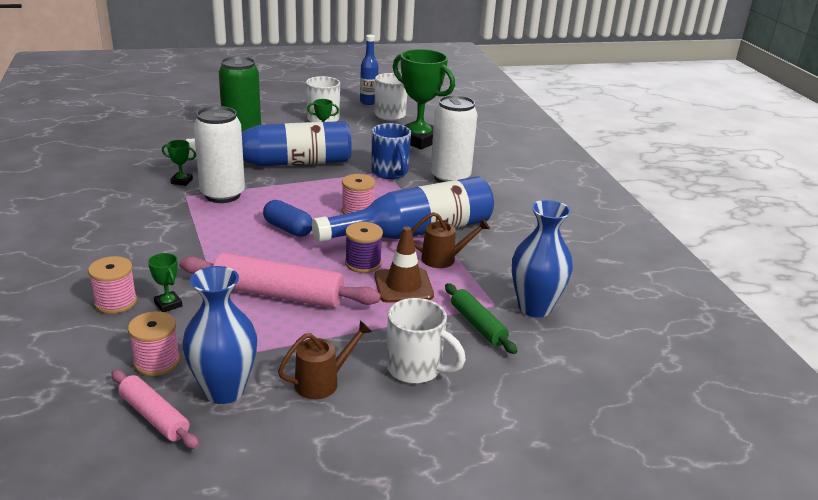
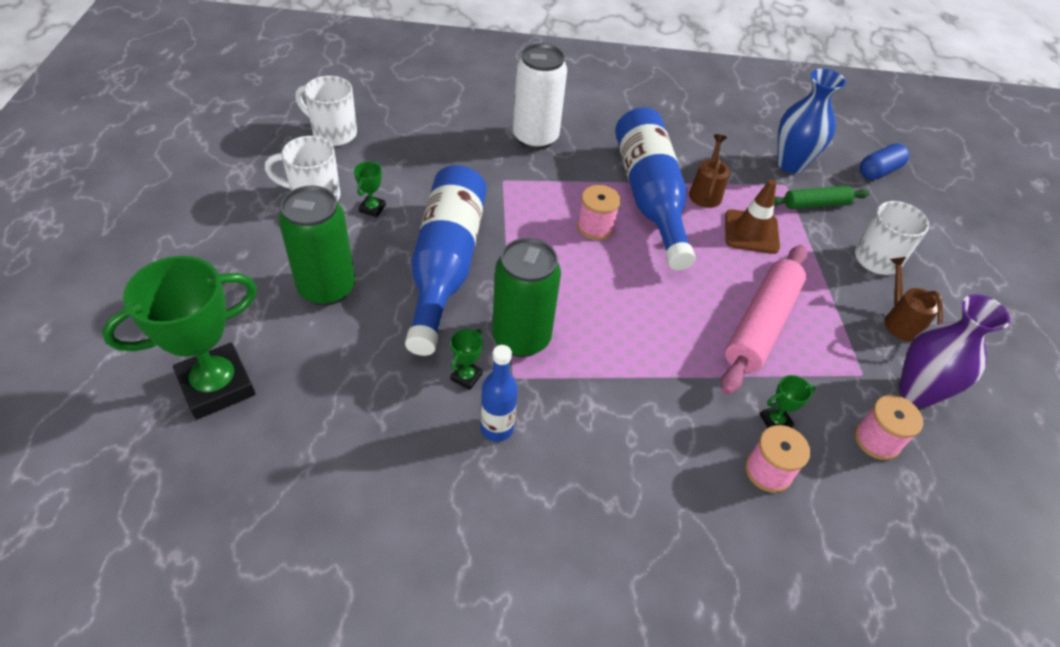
camera: 75 degrees left, 20 degrees up
pink rolling pin [111,370,199,449] -> none
blue vase [182,266,257,404] -> purple vase [899,294,1010,407]
white can [194,106,245,203] -> green can [492,238,561,357]
blue capsule [263,200,313,237] -> blue capsule moved to [860,143,910,180]
purple spool [345,222,383,273] -> none
blue bottle [360,35,378,105] -> blue bottle moved to [480,345,518,442]
blue mug [371,123,411,179] -> none
green trophy [393,49,455,150] -> green trophy moved to [102,256,257,420]

